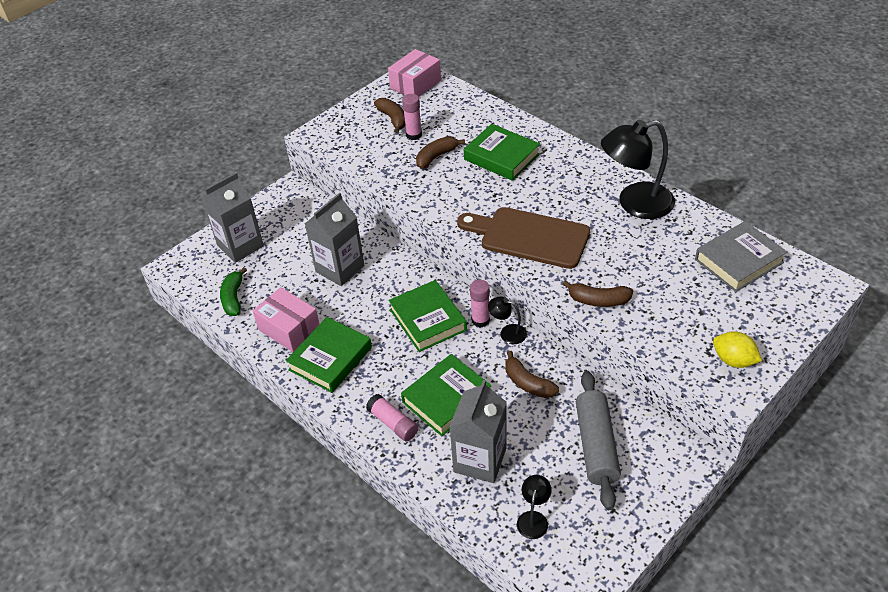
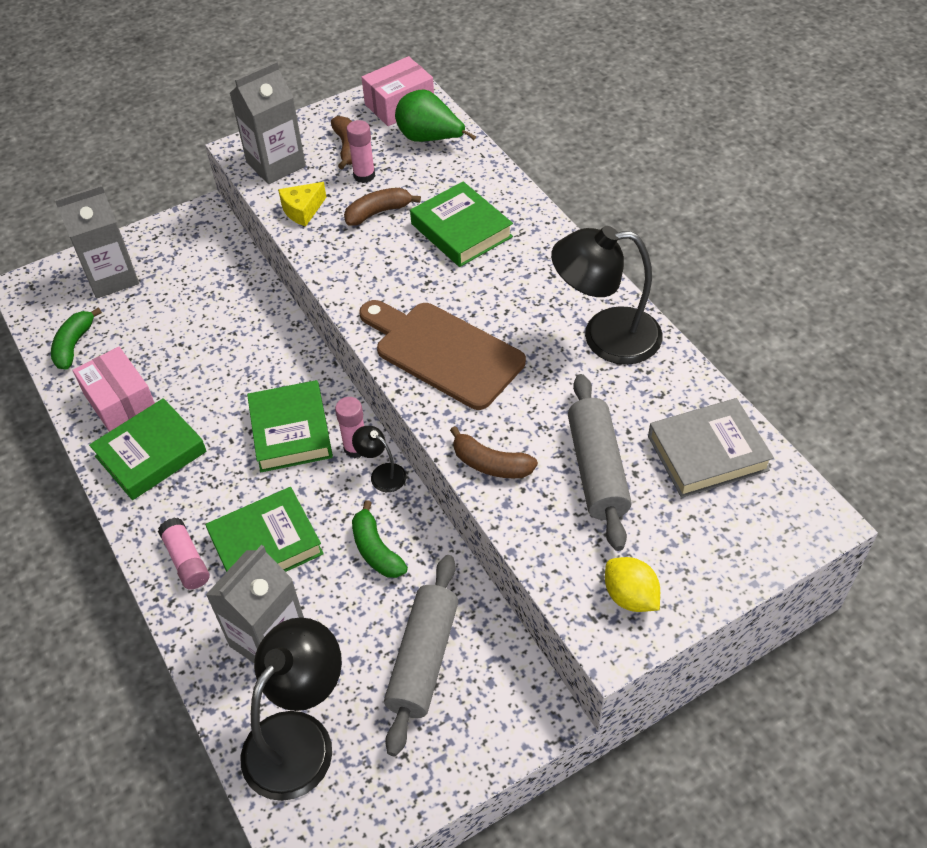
camera: 15 degrees right, 5 degrees up
grey carton [305,193,364,286] -> grey carton moved to [230,61,306,184]
brown banana [506,351,559,398] -> green banana [352,500,408,578]
black lamp [517,475,552,539] -> black lamp [241,617,342,801], size x2.18
none -> yellow cheese [278,182,326,227]
none -> green pear [395,90,476,142]
none -> grey rolling pin [568,374,632,551]

